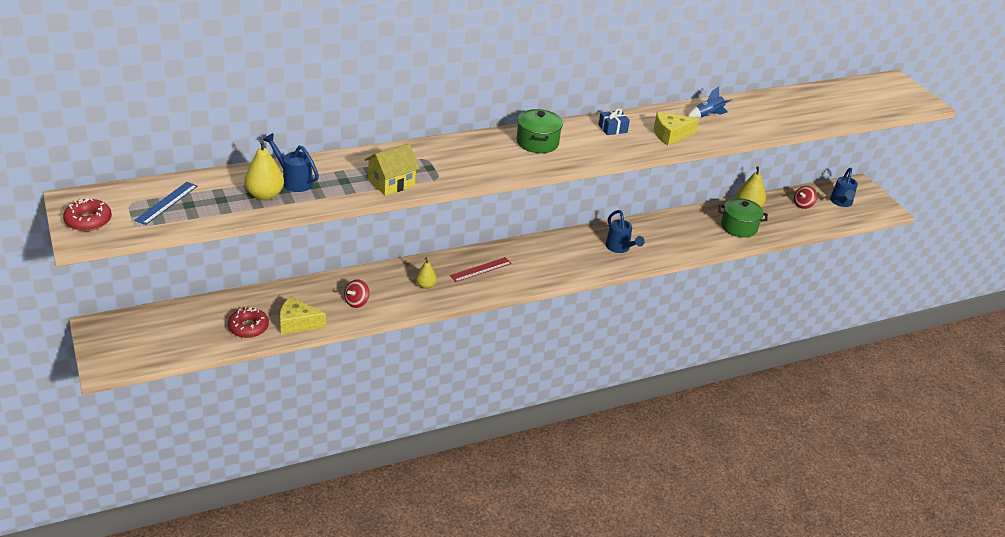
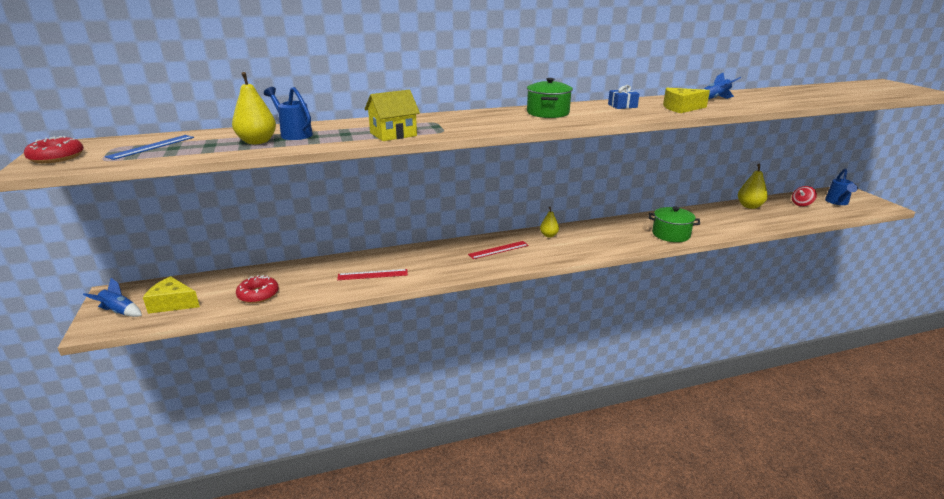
camera: 10 degrees right, 10 degrees down
yellow cheese [280,296,326,335] -> yellow cheese moved to [143,276,200,314]
red spinning top [344,279,370,308] -> red ruler [337,269,408,280]
yellow pear [416,258,437,289] -> yellow pear moved to [540,207,559,237]
blue watering can [605,210,645,253] -> none
green pot [718,198,768,238] -> green pot moved to [649,207,700,242]
none -> blue rocket [83,278,142,317]

